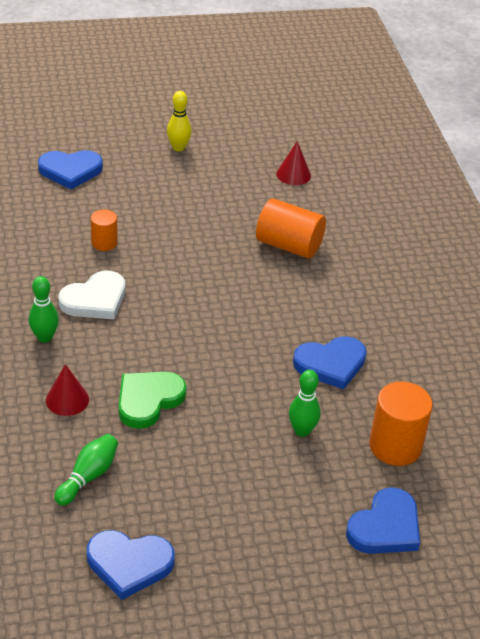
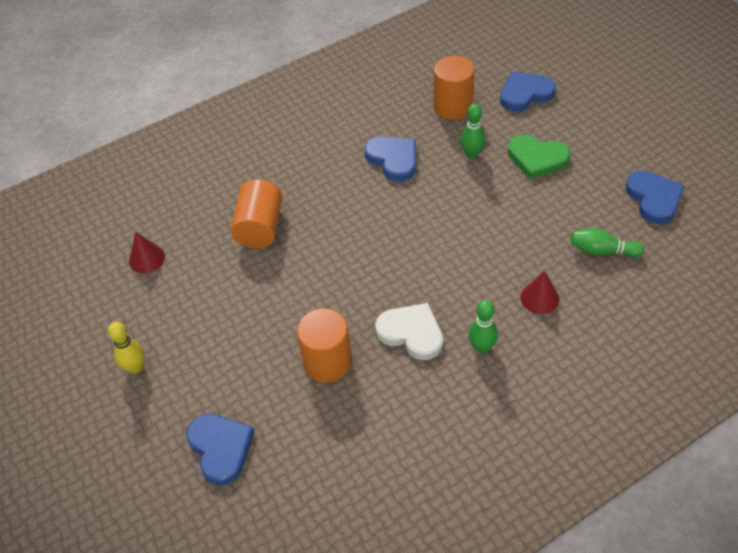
camera: 105 degrees left, 10 degrees up
orange cylinder [91,209,118,251] -> orange cylinder [297,308,352,382], size x1.75
green heart [118,372,186,429] -> green heart moved to [508,135,570,179]
blue heart [346,487,420,554] -> blue heart turned 45 degrees counterclockwise [500,71,556,112]

